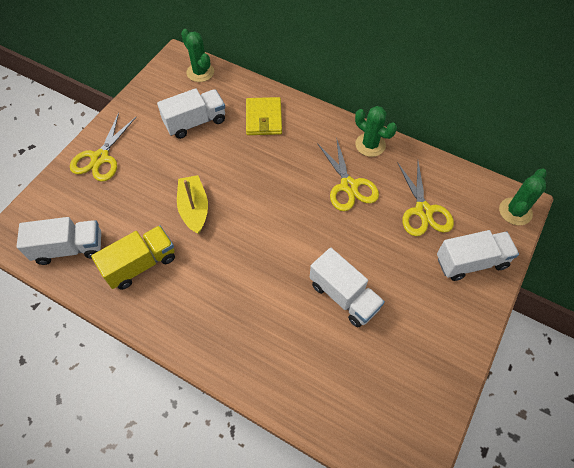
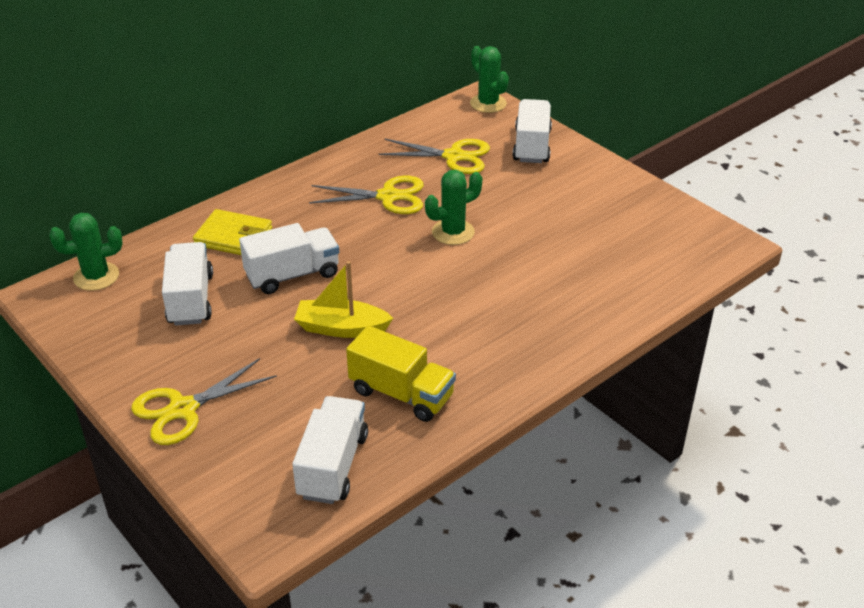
camera: 70 degrees left, 20 degrees down
yellow scissors [70,113,136,182] -> yellow scissors turned 105 degrees clockwise [131,358,277,445]
yellow truck [91,225,175,290] -> yellow truck turned 135 degrees clockwise [346,325,456,422]
white truck [310,248,385,327] -> white truck moved to [239,223,339,294]
green cactus [355,106,397,157] -> green cactus moved to [425,170,482,245]

